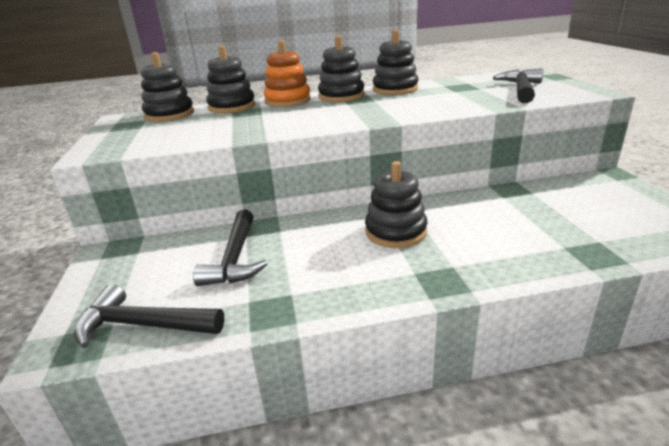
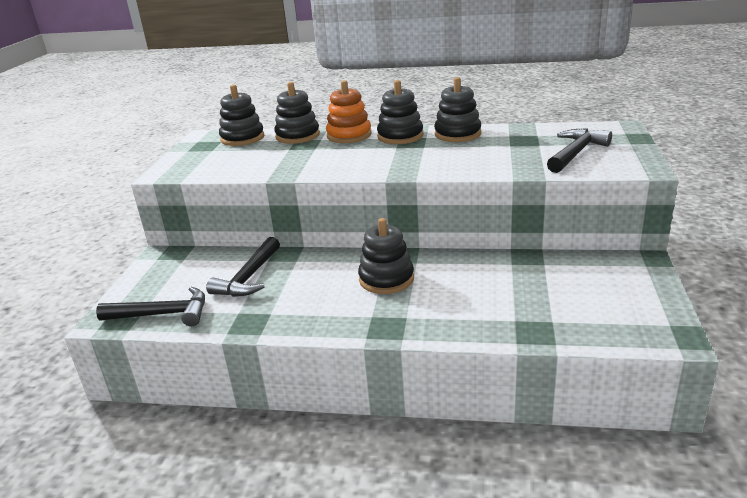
camera: 20 degrees right, 0 degrees up
black hammer [74,284,224,348] -> black hammer turned 150 degrees clockwise [96,287,205,326]

